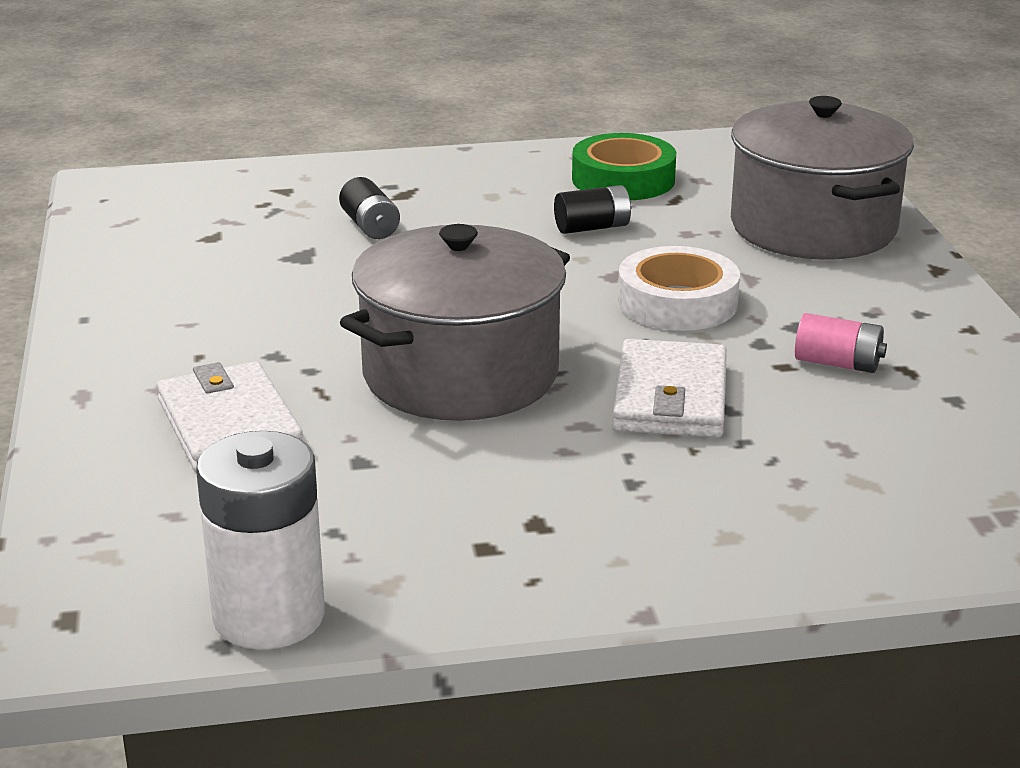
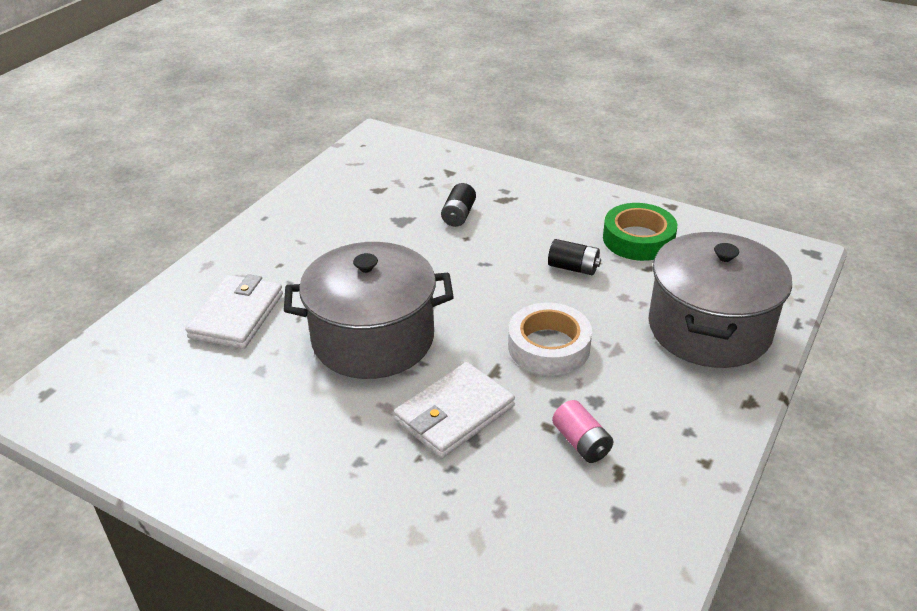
camera: 40 degrees right, 10 degrees up
white battery [196,431,325,650] -> none

